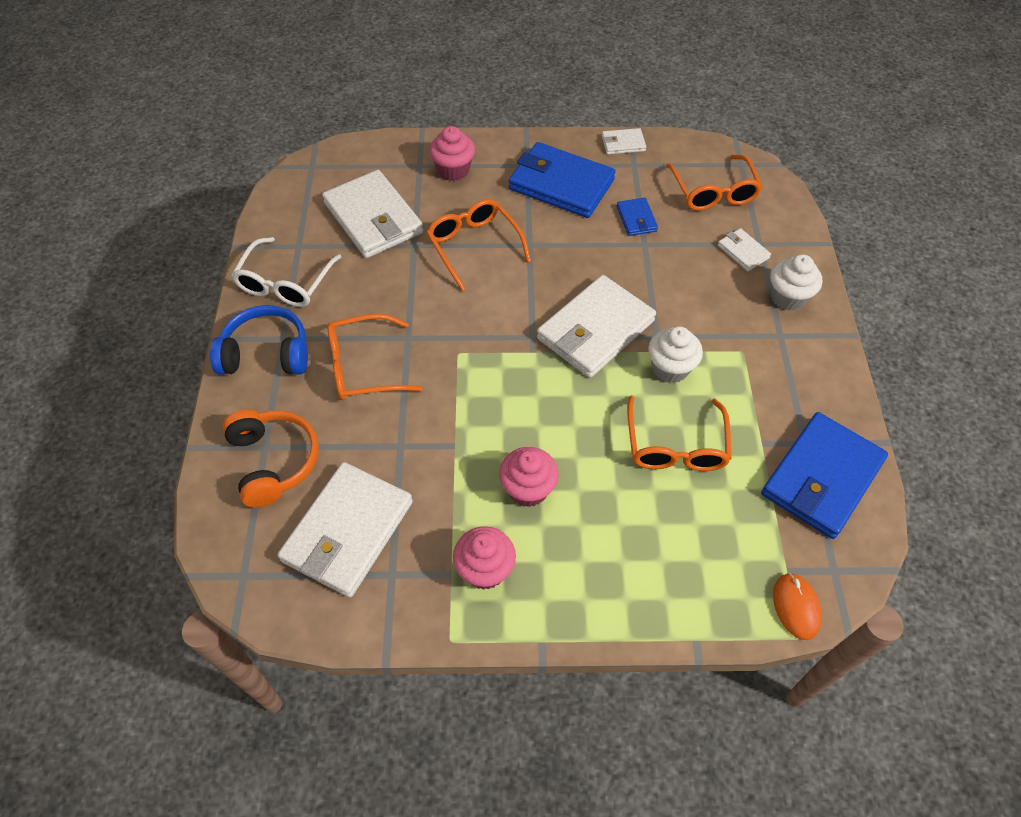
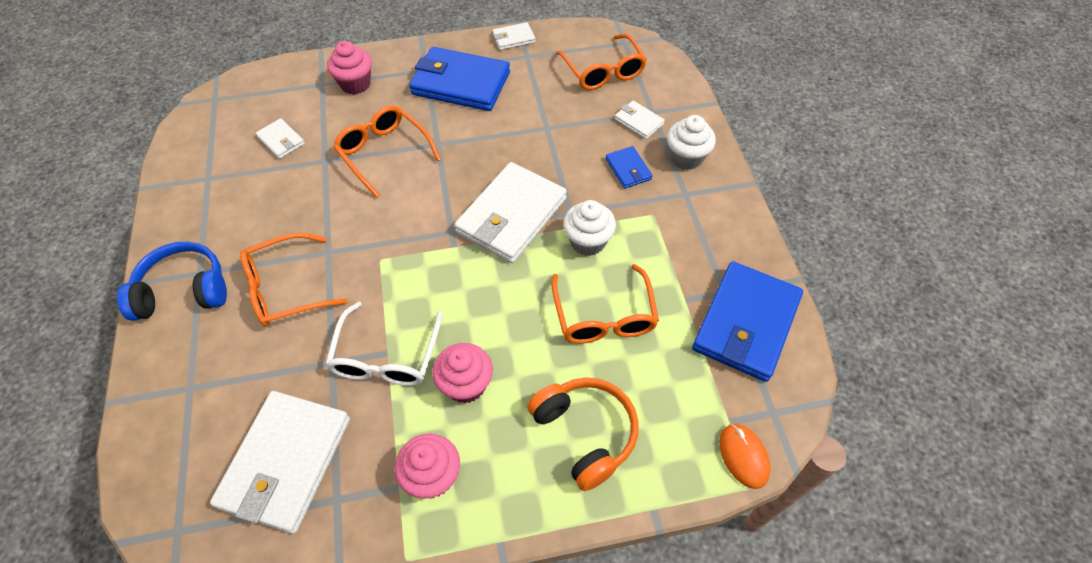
camera: 10 degrees left, 0 degrees up
orange headphones [222,409,319,508] -> orange headphones moved to [527,378,638,491]
white glasses [231,237,341,307] -> white glasses moved to [325,302,443,386]
white wallet [322,170,423,258] -> white wallet [256,118,305,159], size x0.47
blue wallet [617,198,658,236] -> blue wallet moved to [606,146,652,188]

